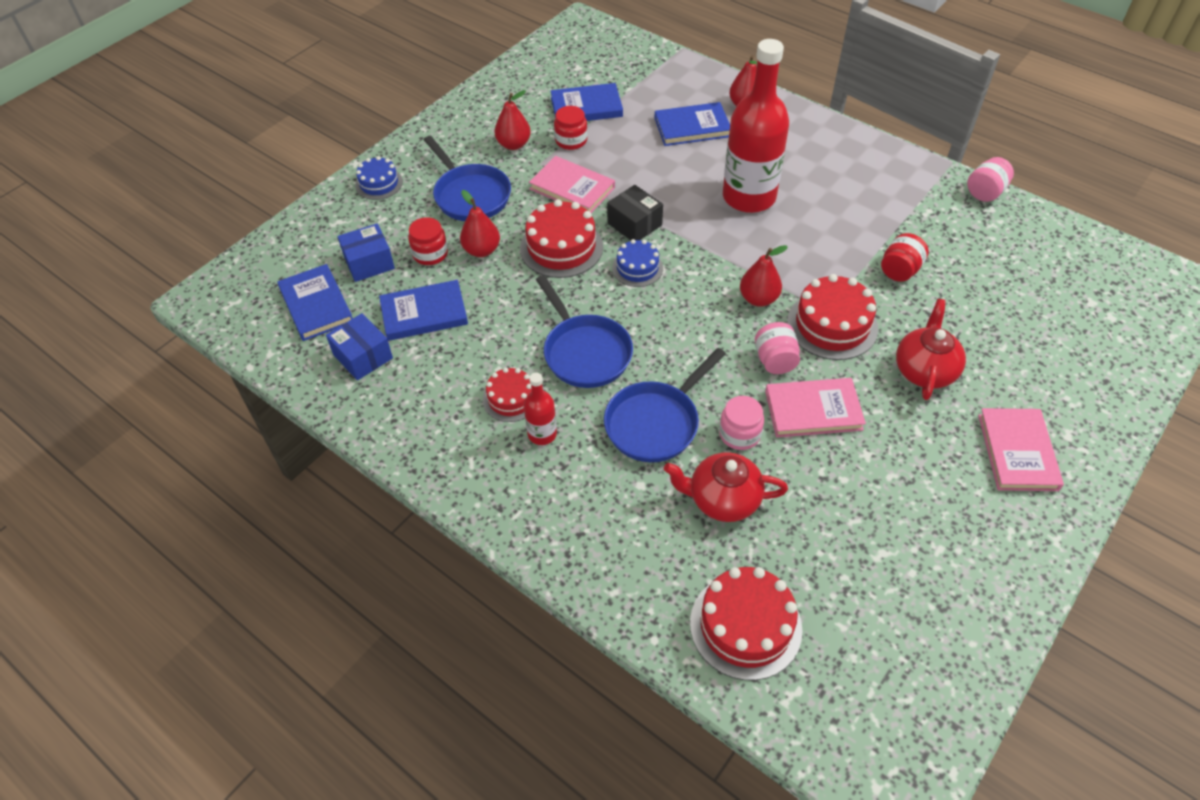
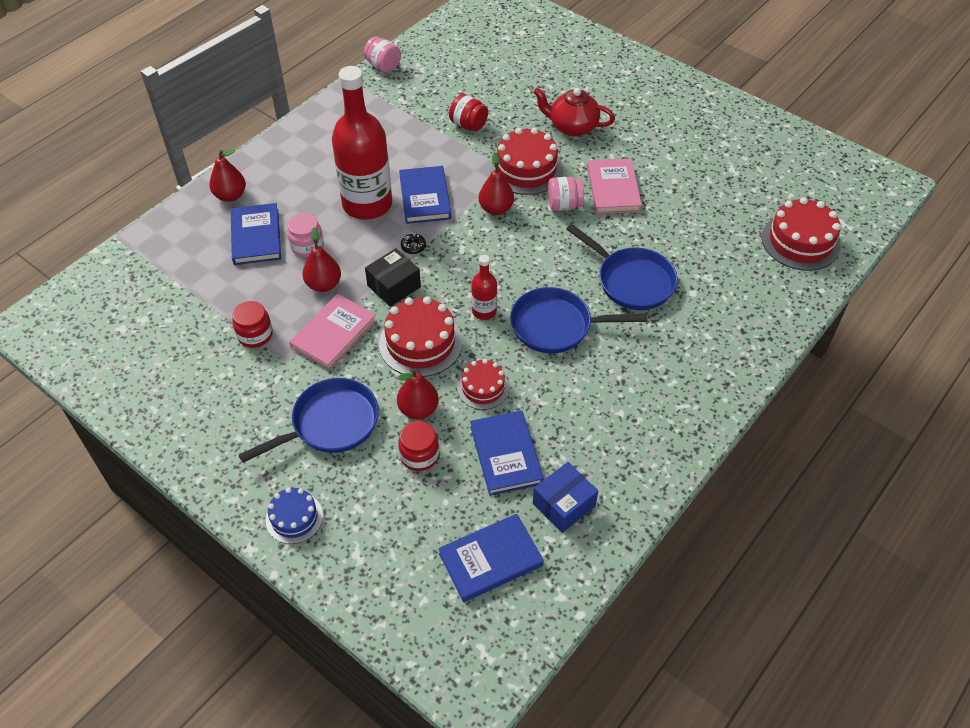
camera: 90 degrees left, 0 degrees up
blue box [338,224,395,282] -> none
red cake [483,367,532,422] -> red cake moved to [457,359,509,410]
red pear [495,90,531,150] -> red pear moved to [302,227,341,292]
red bottle [524,372,557,445] -> red bottle moved to [471,255,497,320]
blue pan [536,275,633,388] -> blue pan turned 150 degrees counterclockwise [510,287,647,354]
blue book [551,83,623,121] -> blue book moved to [399,166,451,224]
blue cake [612,239,663,287] -> none
red teapot [664,452,788,522] -> none
pink jar [719,396,764,450] -> pink jar moved to [287,213,324,257]
pink book [978,408,1064,491] -> none
none -> black donut [401,233,426,254]

